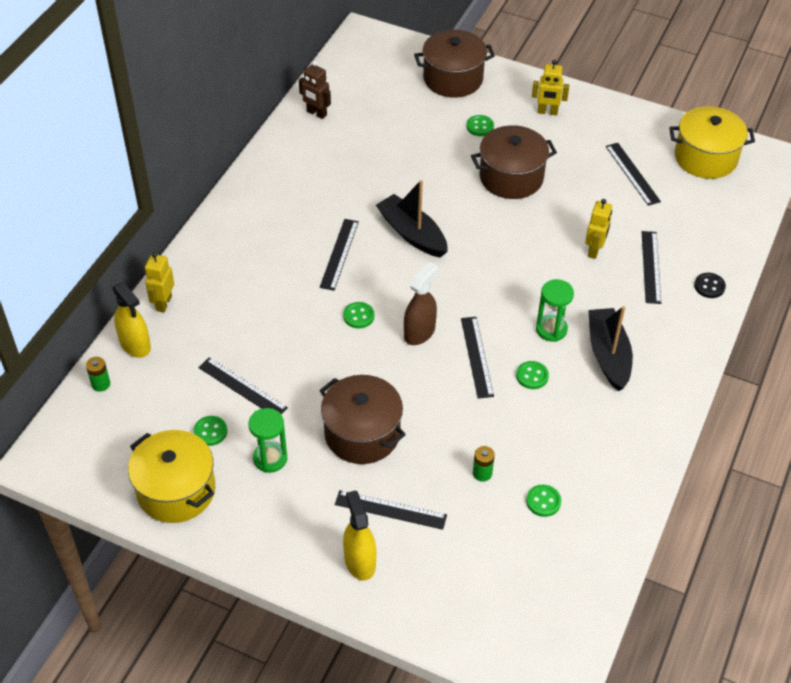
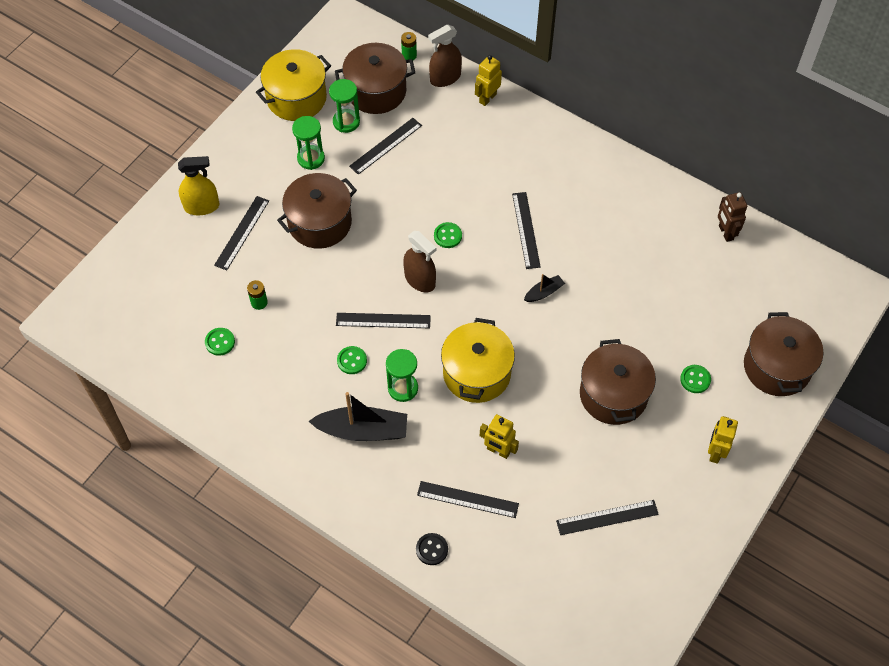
camera: 100 degrees right, 10 degrees up
yellow spray bottle [113,282,151,358] -> brown spray bottle [428,25,462,87]
yellow robot [145,252,174,312] -> yellow robot turned 75 degrees counterclockwise [475,55,502,106]
green button [193,416,227,446] -> green hourglass [329,79,360,133]
brown robot [299,61,331,119] -> brown robot turned 60 degrees counterclockwise [718,192,748,242]
black ruler [320,219,359,291] -> black ruler turned 60 degrees clockwise [512,192,540,269]
black boat [376,180,448,258] -> black boat [524,274,565,302], size x0.49
yellow pot [669,106,755,179] -> yellow pot moved to [441,318,515,403]
none -> brown pot [335,43,415,114]

